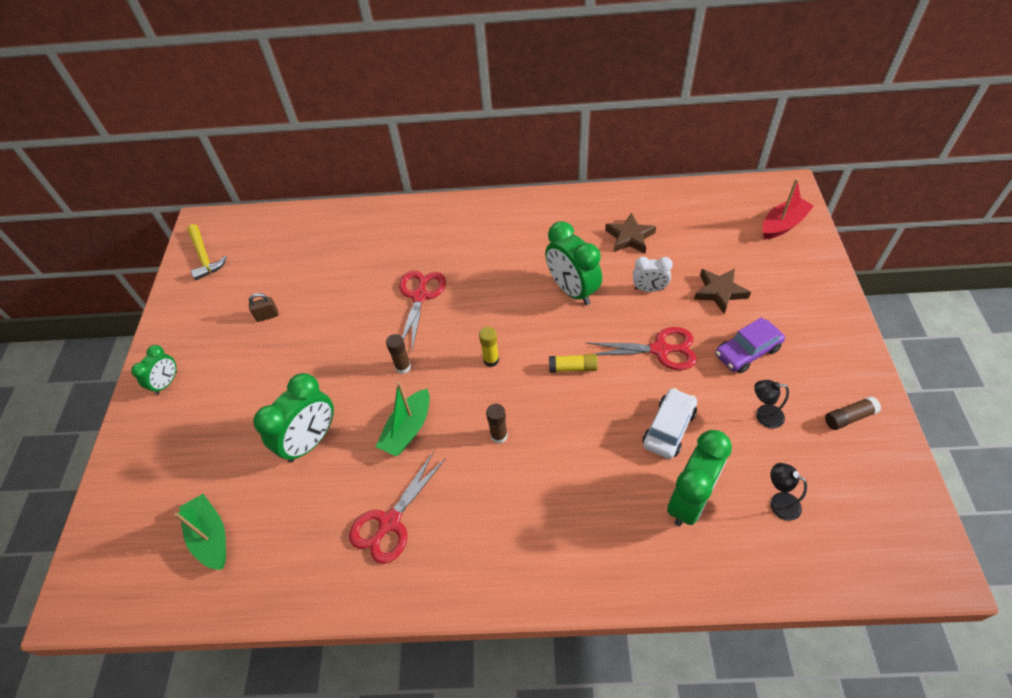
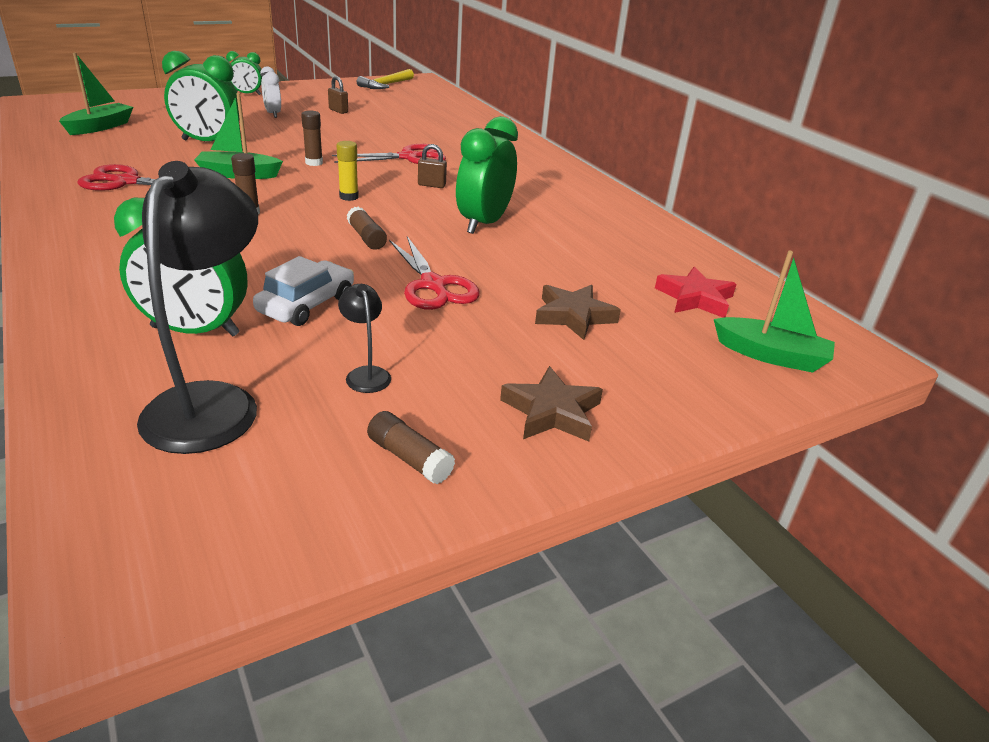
camera: 55 degrees right, 20 degrees down
yellow glue stick [549,354,598,373] -> brown glue stick [347,206,387,250]
brown star [605,213,656,254] -> brown star moved to [500,366,603,441]
white clock [633,257,673,292] -> white clock moved to [260,66,281,118]
white car [643,388,697,459] -> white car turned 60 degrees counterclockwise [253,256,354,326]
purple car [715,317,785,373] -> none
red boat [762,179,814,239] -> green boat [714,251,835,373]
black lamp [770,463,807,521] -> black lamp [137,161,258,454], size x2.27
none -> brown padlock [418,144,447,188]
none -> red star [655,266,736,318]

